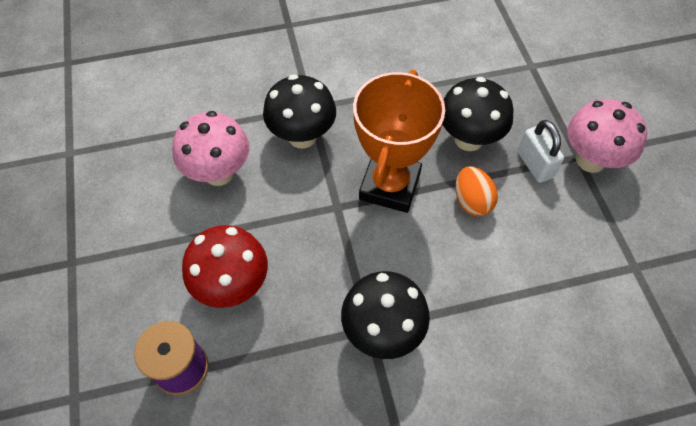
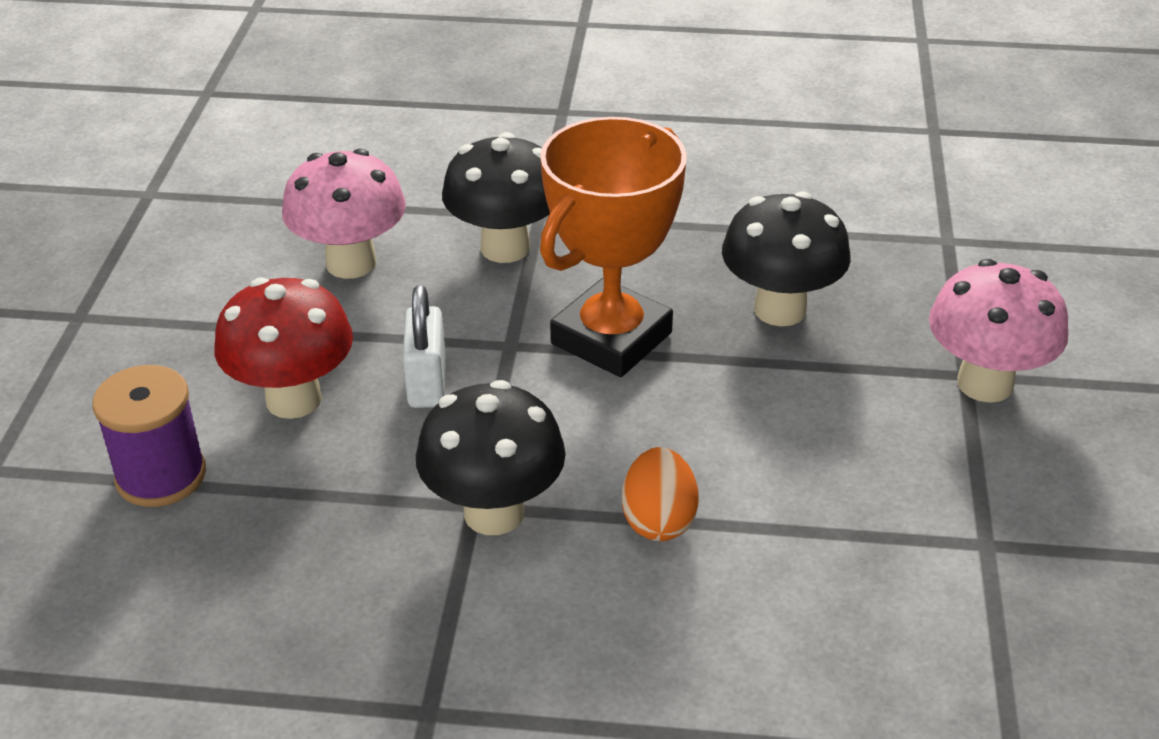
camera: 20 degrees right, 20 degrees down
orange egg [455,166,498,216] -> orange egg moved to [622,447,699,541]
white padlock [518,120,564,183] -> white padlock moved to [403,285,446,408]

